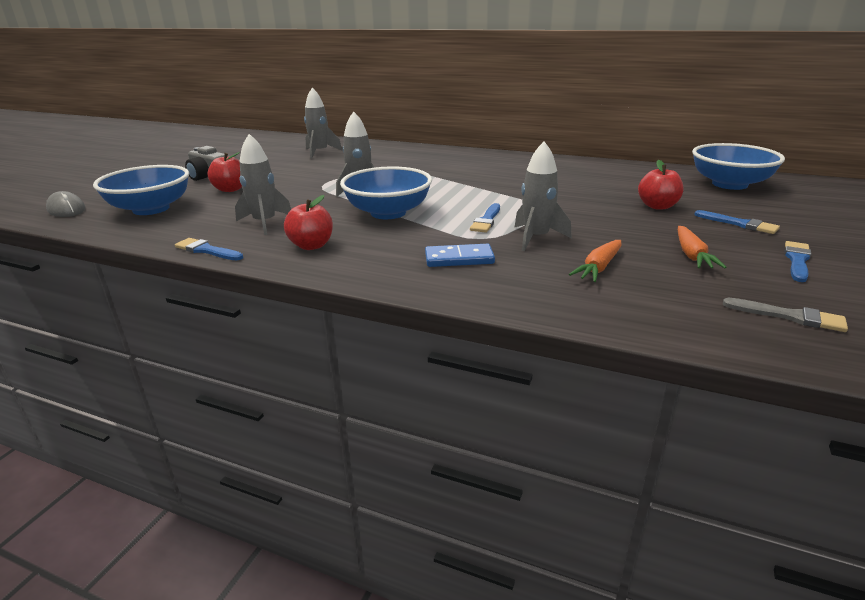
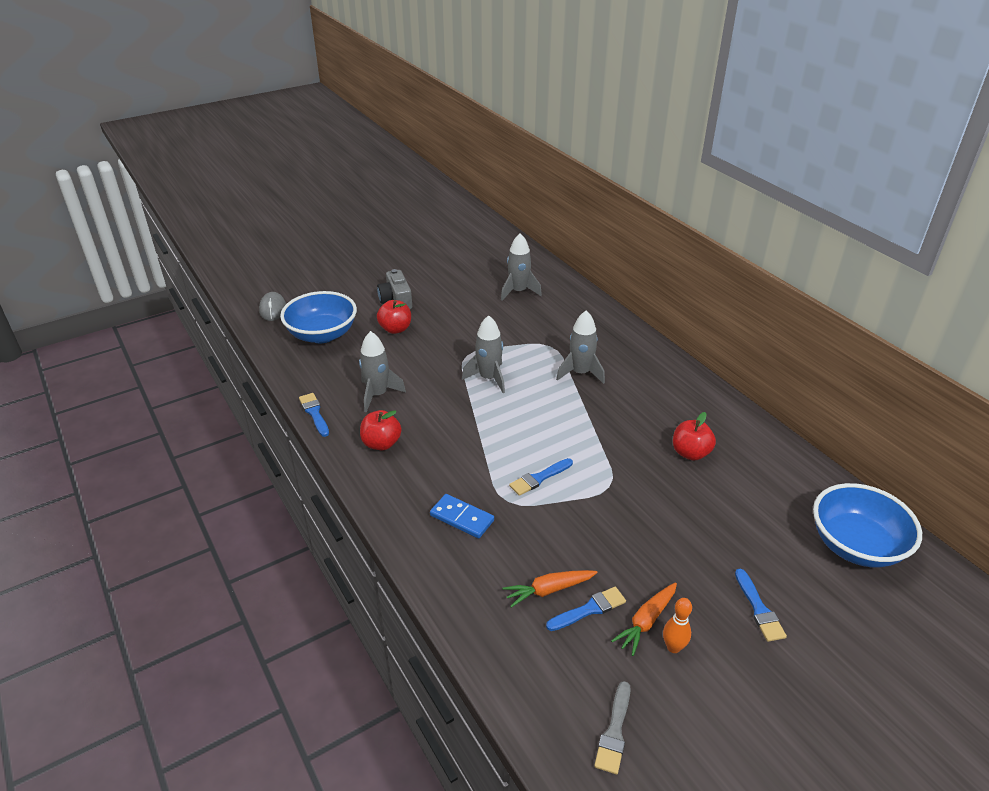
camera: 35 degrees right, 10 degrees up
blue bowl [340,166,432,219] -> none
grey rocket [514,141,572,251] -> grey rocket moved to [556,310,605,384]
red apple [638,160,684,210] -> red apple moved to [673,412,716,461]
grey brush [723,298,848,332] -> grey brush turned 45 degrees clockwise [594,681,631,774]
blue brush [785,241,811,282] -> blue brush moved to [546,587,626,631]
none -> orange bowling pin [663,598,692,653]

